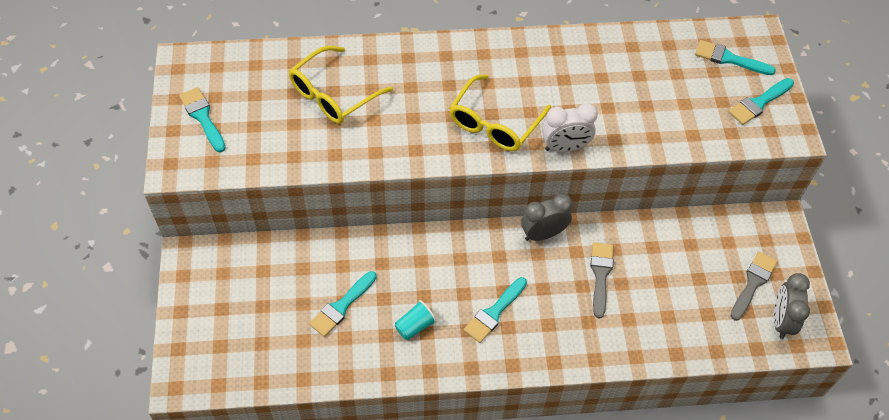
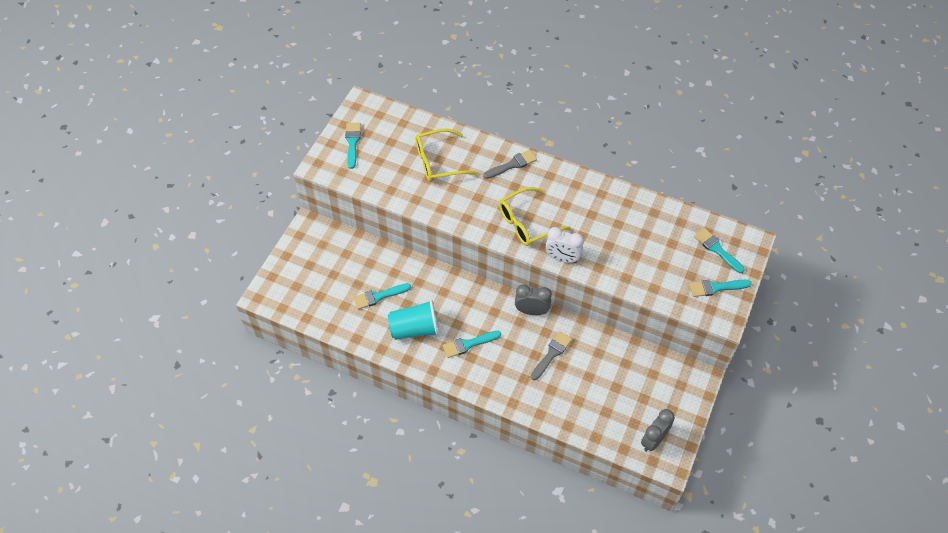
camera: 30 degrees right, 0 degrees up
turquoise cup [395,300,437,340] -> turquoise cup [388,299,439,340], size x1.88
grey brush [731,252,777,321] -> grey brush moved to [483,150,537,179]

